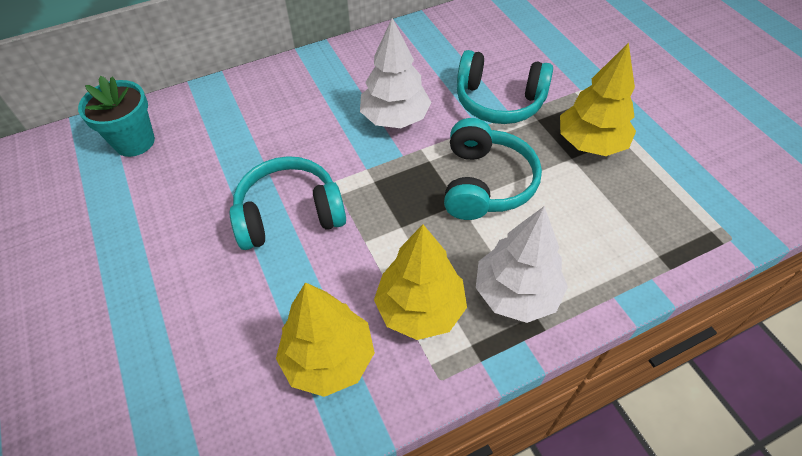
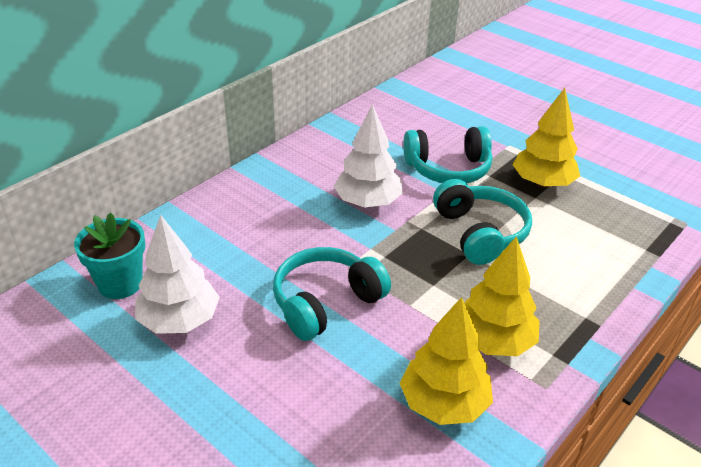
camera: 25 degrees left, 15 degrees down
white tree [476,206,568,323] -> white tree moved to [135,215,220,334]

